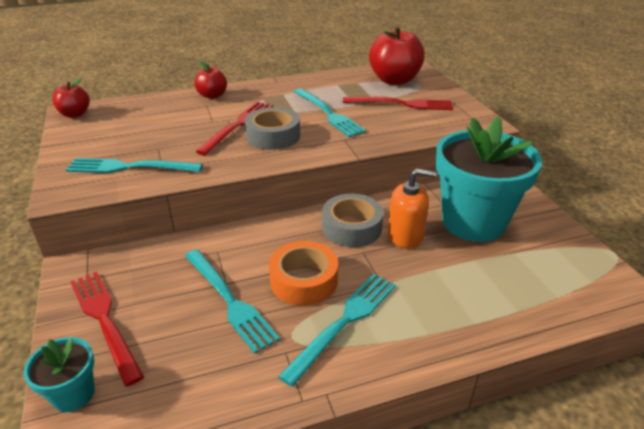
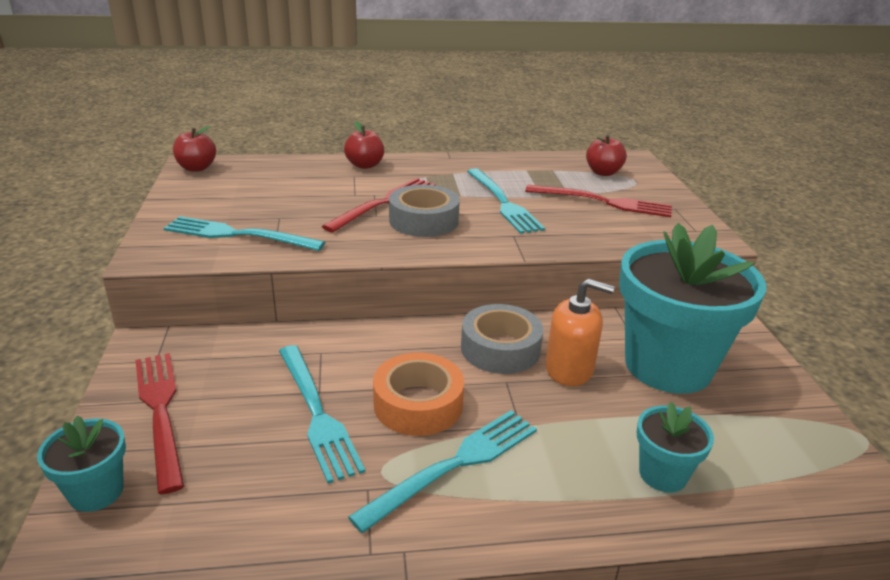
camera: 10 degrees right, 5 degrees down
red apple [369,26,425,85] -> red apple [586,135,627,176], size x0.55
none -> turquoise flower pot [637,402,714,492]

